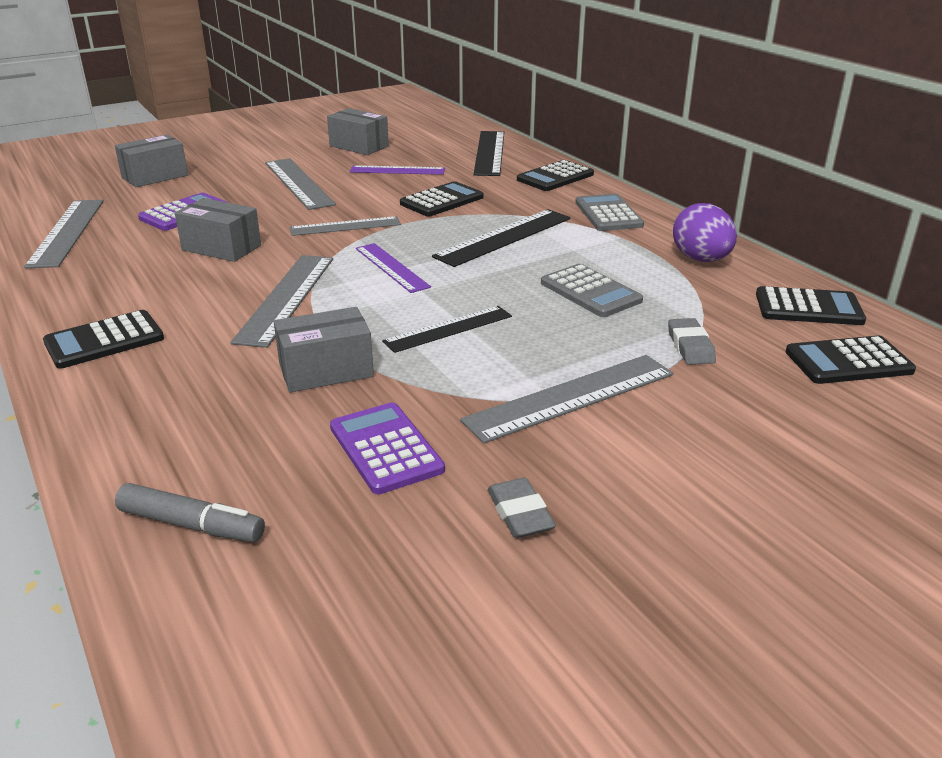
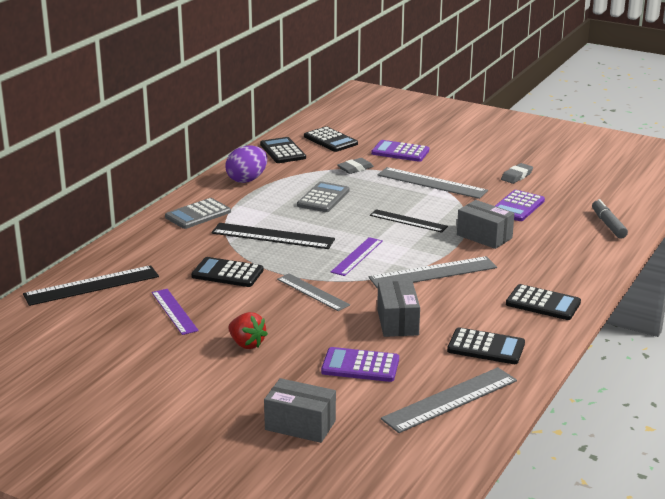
camera: 120 degrees left, 5 degrees down
grey ruler [265,158,336,210] -> red strawberry [228,312,268,349]
grey box [327,108,389,155] -> none
black calculator [517,160,594,191] -> black calculator moved to [447,327,525,364]
none -> purple calculator [371,140,429,162]

